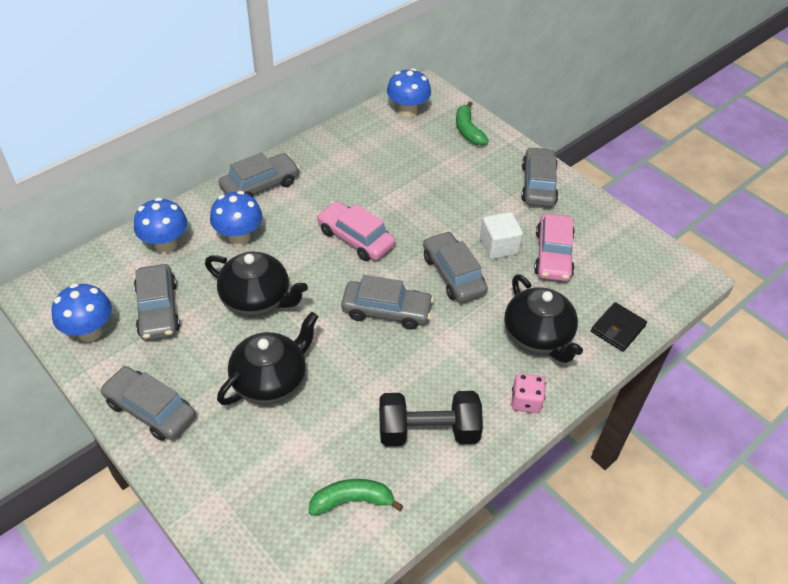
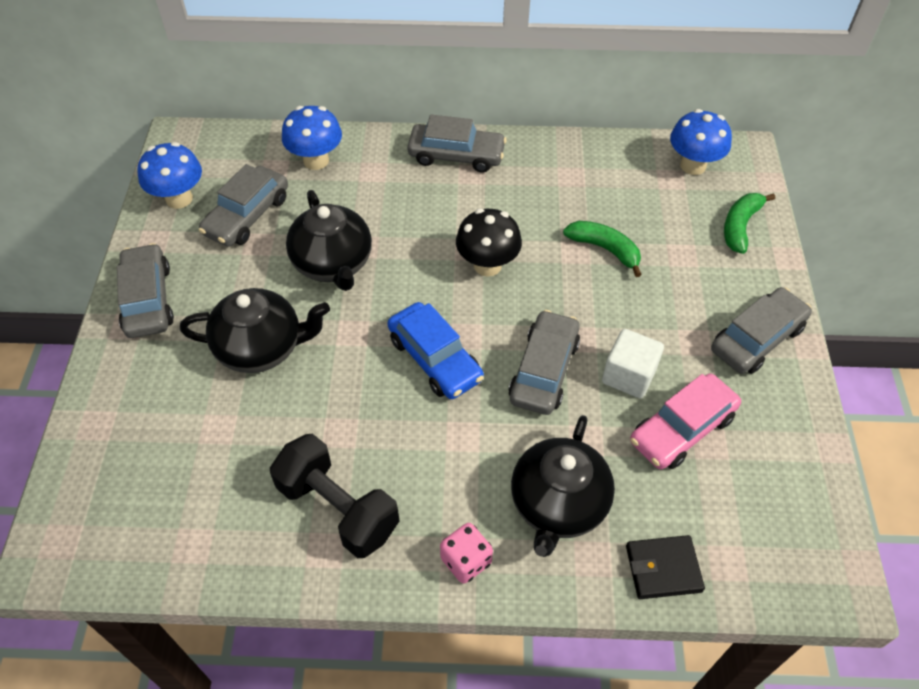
camera: 45 degrees right, 5 degrees up
blue mushroom [210,191,262,246] -> none
green banana [309,479,403,516] -> green banana moved to [563,221,642,277]
pink car [317,201,395,261] -> black mushroom [456,208,522,277]
grey car [341,275,434,330] -> blue car [387,302,484,399]

